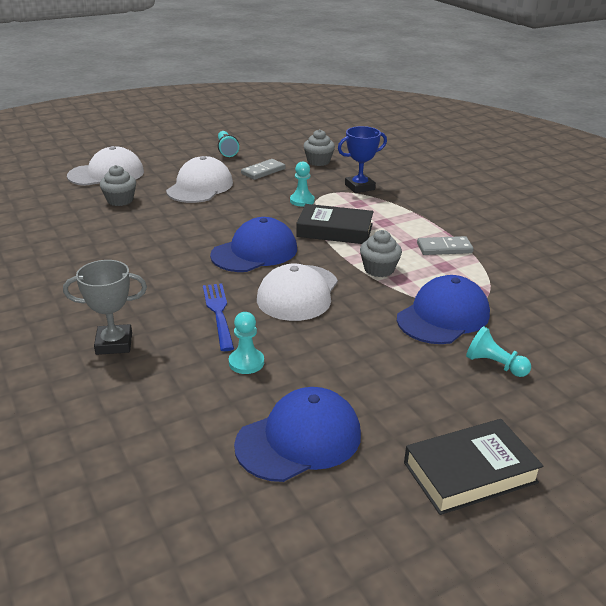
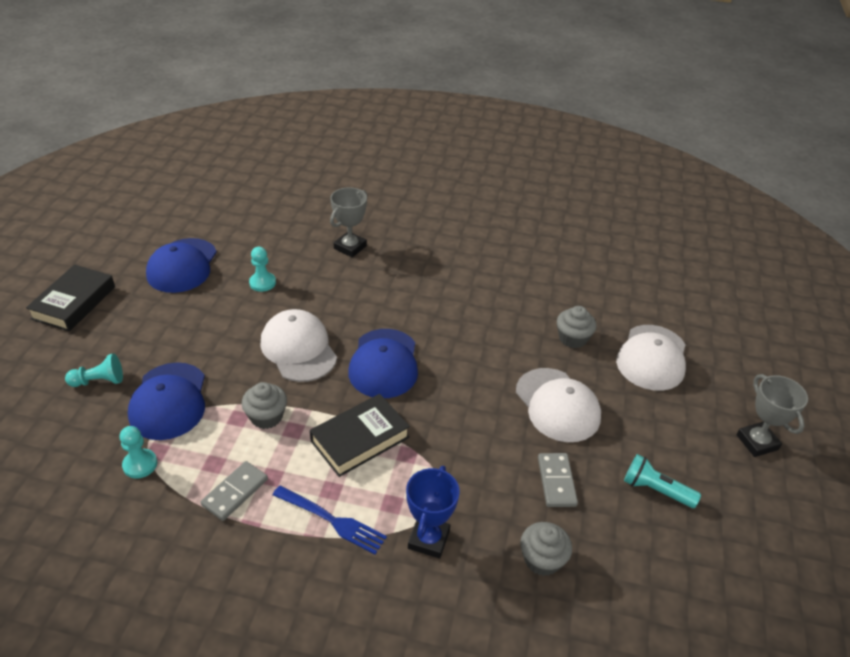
camera: 130 degrees right, 10 degrees up
blue fork [203,283,234,351] -> blue fork moved to [273,486,387,554]
turquoise pawn [290,161,315,206] -> turquoise pawn moved to [120,426,157,479]
none -> grey trophy [736,374,808,457]

